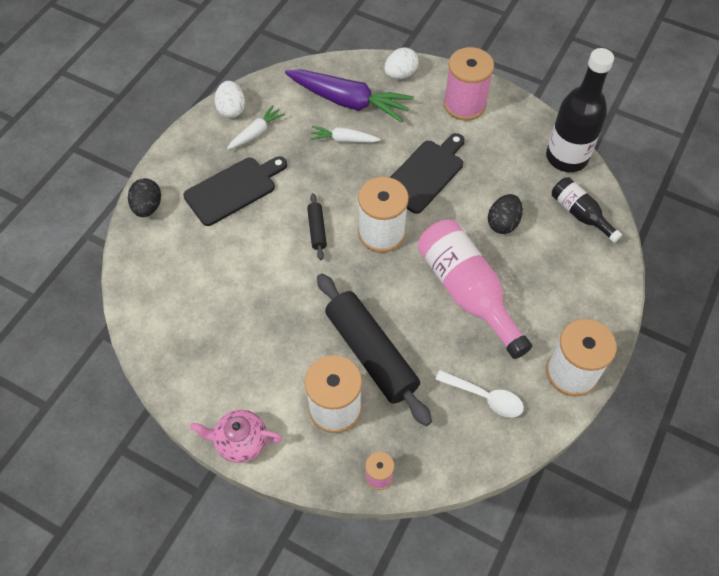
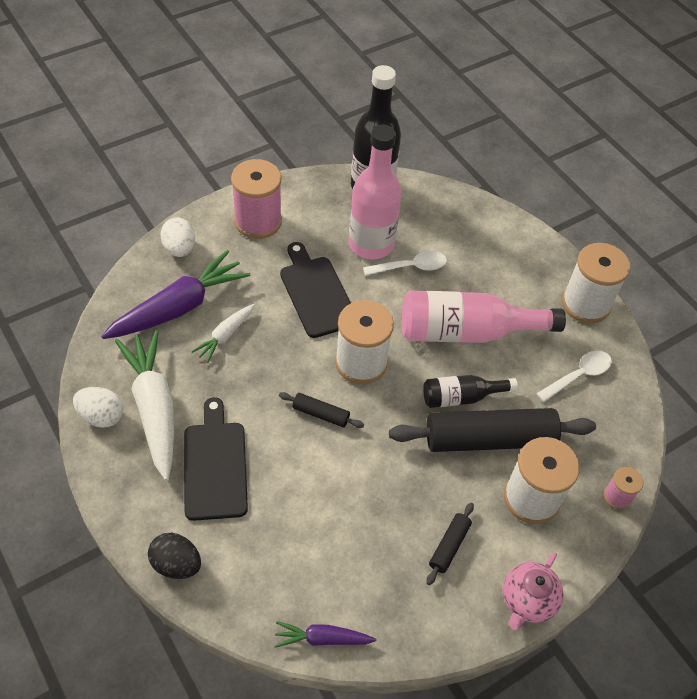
camera: 65 degrees left, 5 degrees down
white carrot [227,105,285,149] -> white carrot [115,330,174,480], size x1.95
black egg [488,194,523,234] -> white spoon [363,251,447,276]
black bottle [552,177,622,243] -> black bottle moved to [423,375,518,408]
none -> purple carrot [274,621,376,648]
none -> pink bottle [349,125,402,259]
none -> black rolling pin [426,502,474,585]

